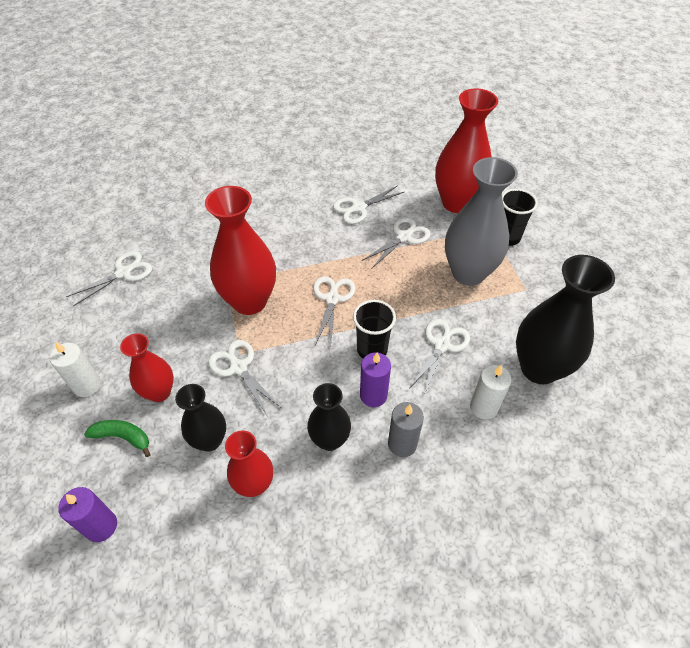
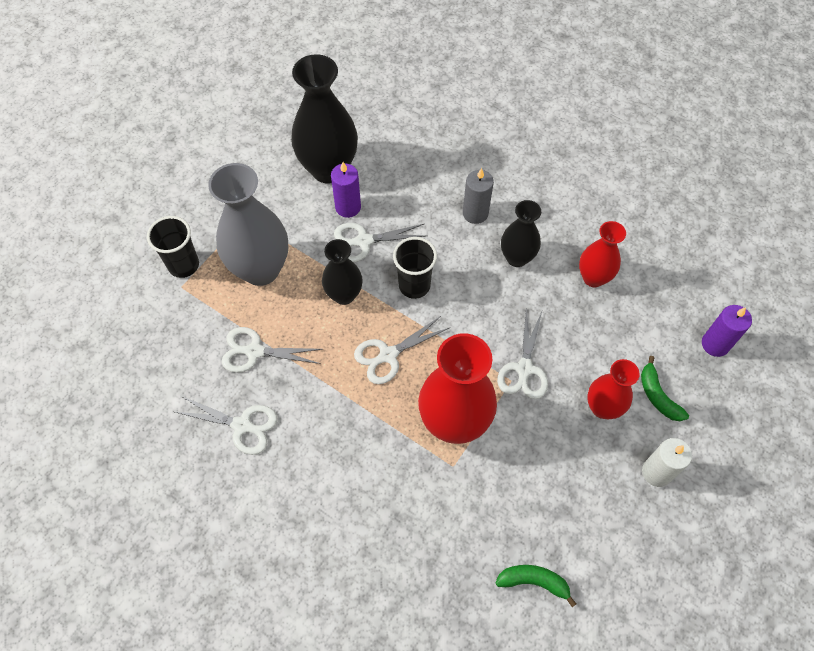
camera: 130 degrees left, 10 degrees up
white scissors [66,251,152,306] -> green banana [496,565,576,607]
black vase [175,384,226,451] -> black vase moved to [322,239,363,305]
purple candle [360,352,391,407] -> purple candle moved to [331,162,361,218]
red vase [435,89,498,213] -> none
white candle [470,365,512,420] -> none

